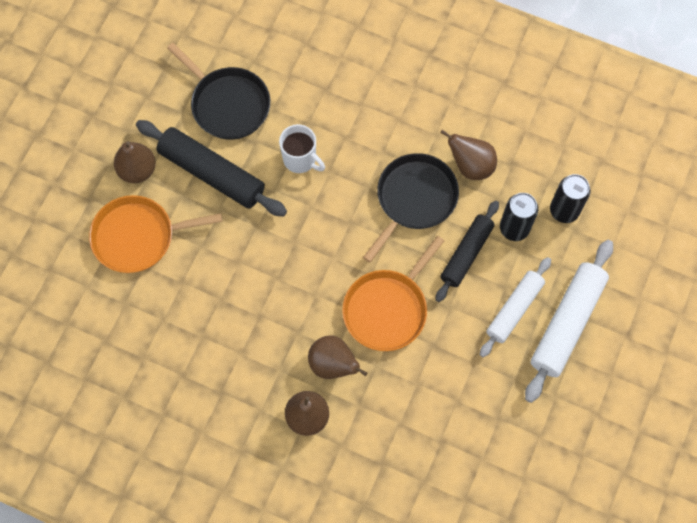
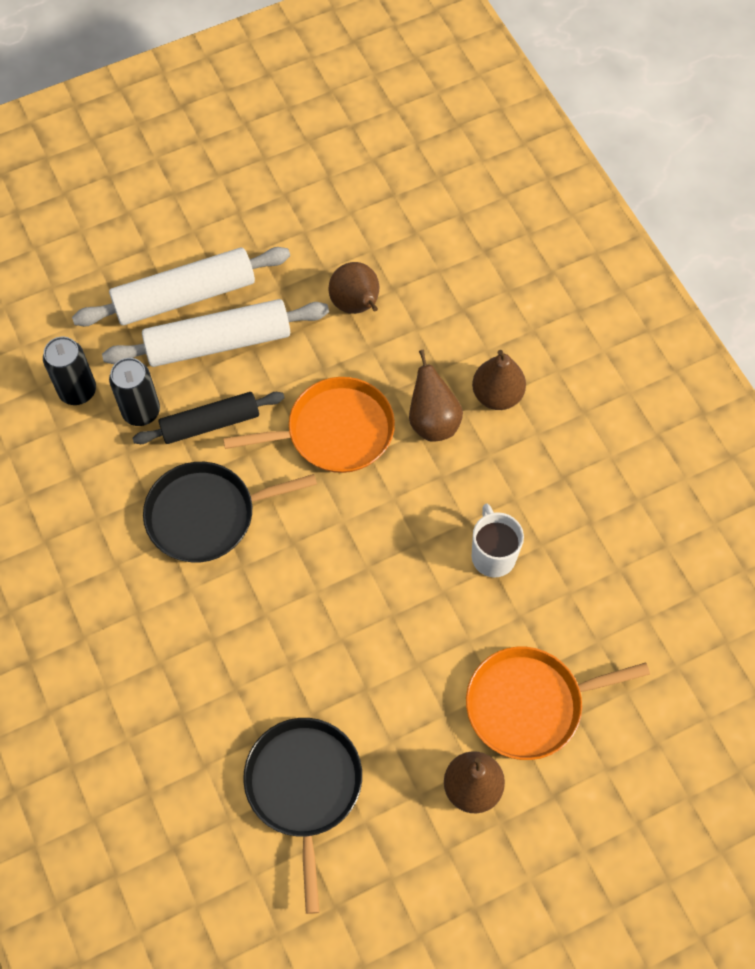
camera: 140 degrees left, 5 degrees down
orange pan [89,195,222,273] -> orange pan turned 135 degrees clockwise [466,647,650,760]
black rolling pin [136,120,287,217] -> none
white mug [279,124,325,173] -> white mug moved to [472,504,524,578]
brown pear [441,129,497,180] -> brown pear moved to [329,262,379,314]
white rolling pin [480,257,551,357] -> white rolling pin [102,299,329,367], size x1.50

